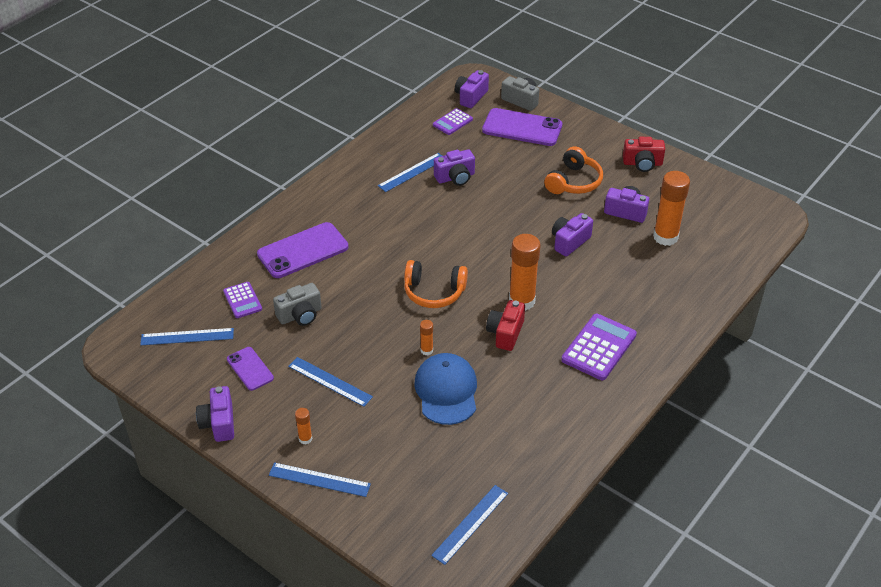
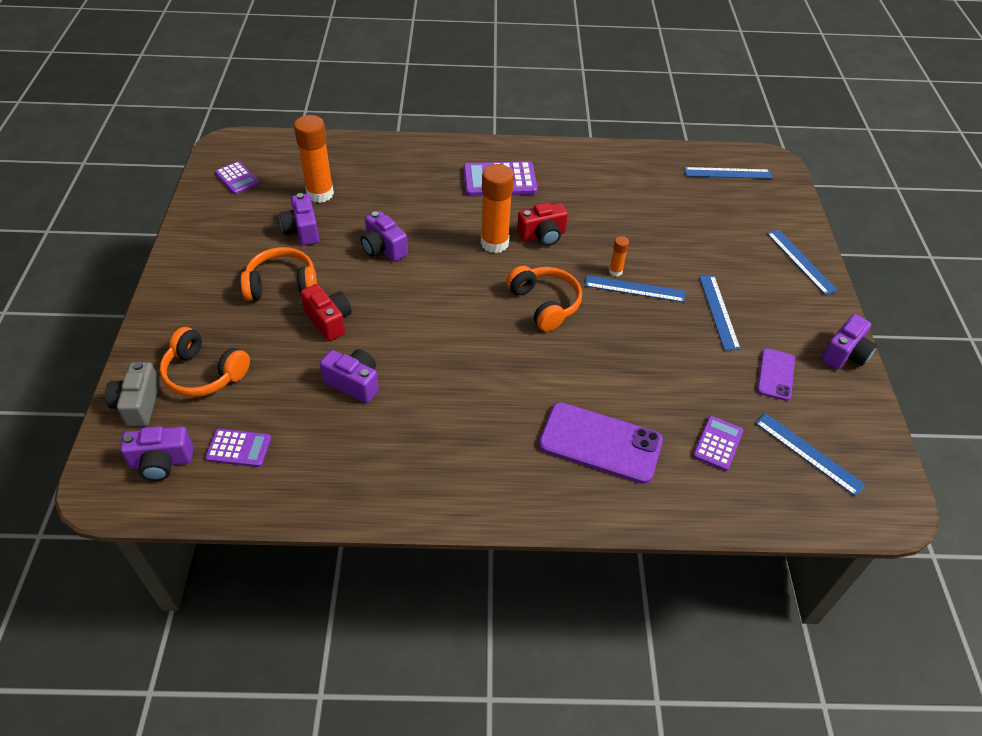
camera: 130 degrees left, 5 degrees up
grey camera [273,283,322,326] -> none
orange glue stick [295,408,312,444] -> none
blue ruler [378,153,442,192] -> blue ruler moved to [585,275,685,302]
blue cap [414,353,477,425] -> none
purple phone [482,108,562,146] -> orange headphones [160,327,250,397]
purple camera [552,213,593,256] -> purple camera turned 45 degrees clockwise [361,211,408,262]
red camera [623,137,665,172] -> red camera moved to [301,284,352,341]
none -> purple calculator [215,161,259,194]

